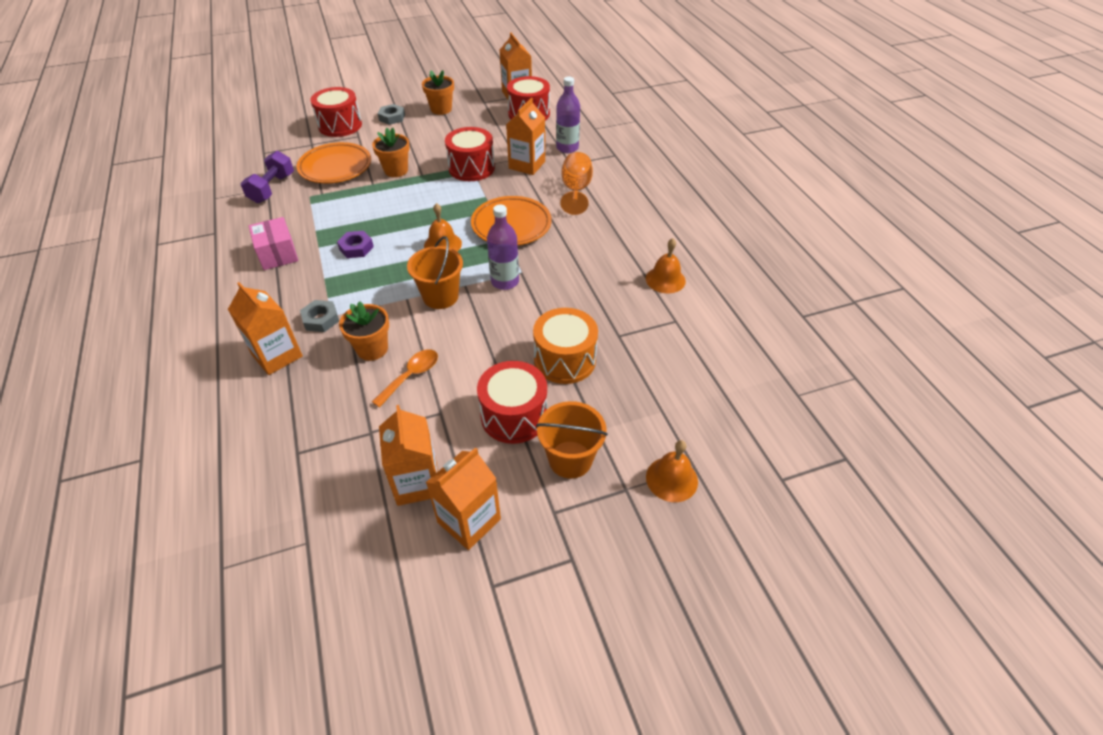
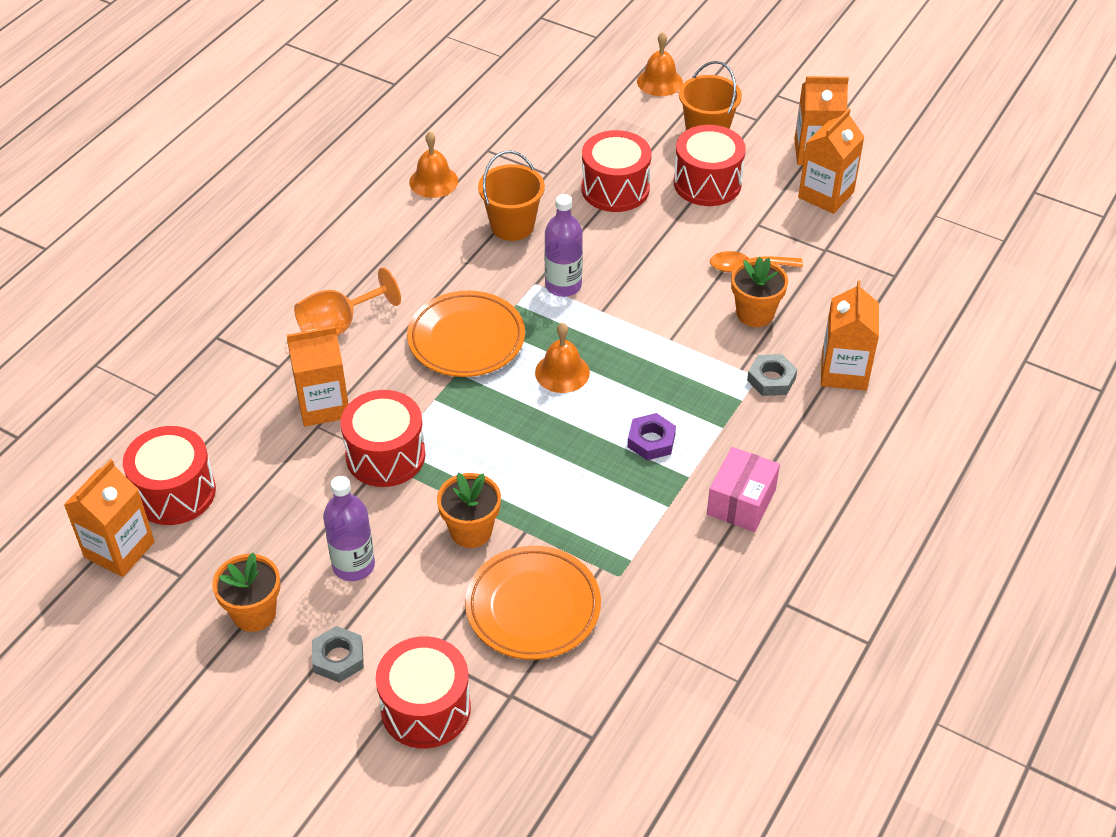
camera: 130 degrees left, 0 degrees up
purple dumbbell [240,151,294,203] -> none
orange bucket [407,236,463,309] -> orange bucket moved to [478,151,545,241]
orange drum [533,308,598,384] -> red drum [581,130,652,212]
purple bottle [556,77,580,153] -> purple bottle moved to [323,476,375,581]

